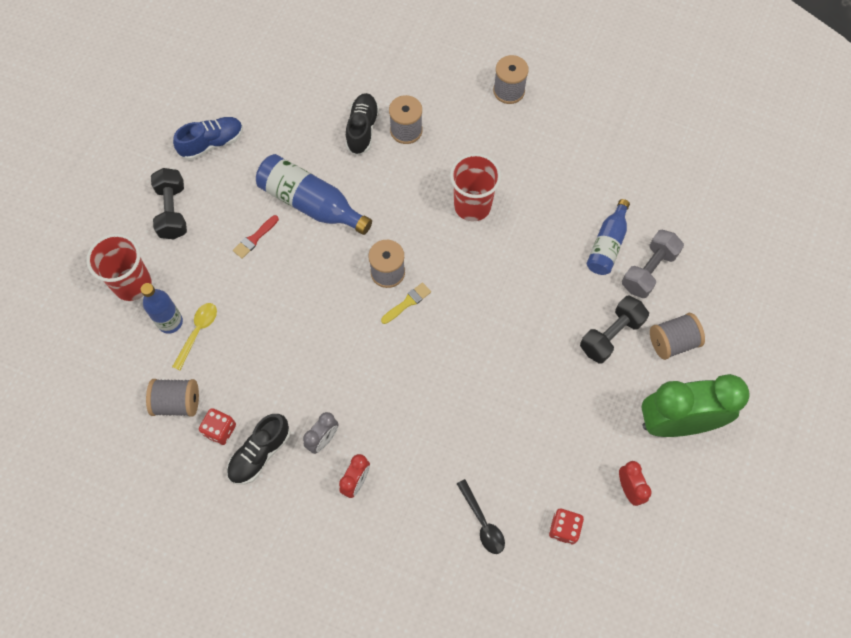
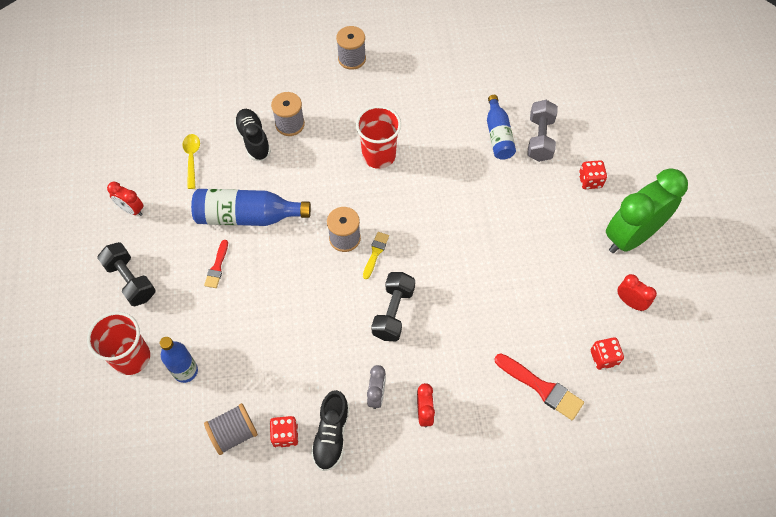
camera: 30 degrees left, 5 degrees down
yellow spoon [172,303,217,370] -> yellow spoon moved to [183,134,200,189]
blue shoe [173,117,243,160] -> red clock [107,182,143,216]
black spoon [457,479,505,554] -> red brush [495,354,584,420]
black dumbbell [580,296,649,364] -> black dumbbell moved to [371,272,415,342]
grey spool [650,313,705,360] -> red dice [579,160,607,189]

